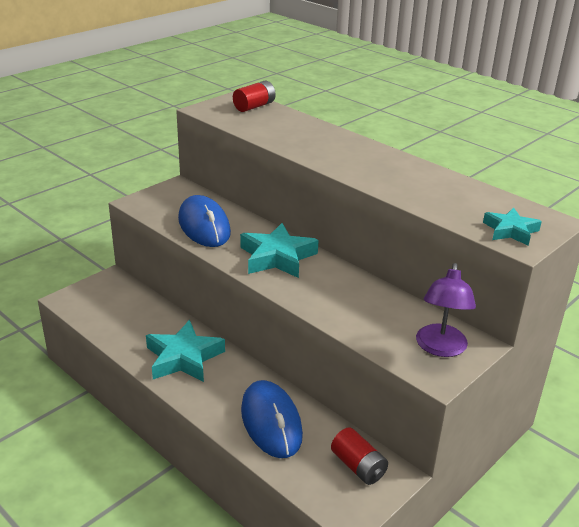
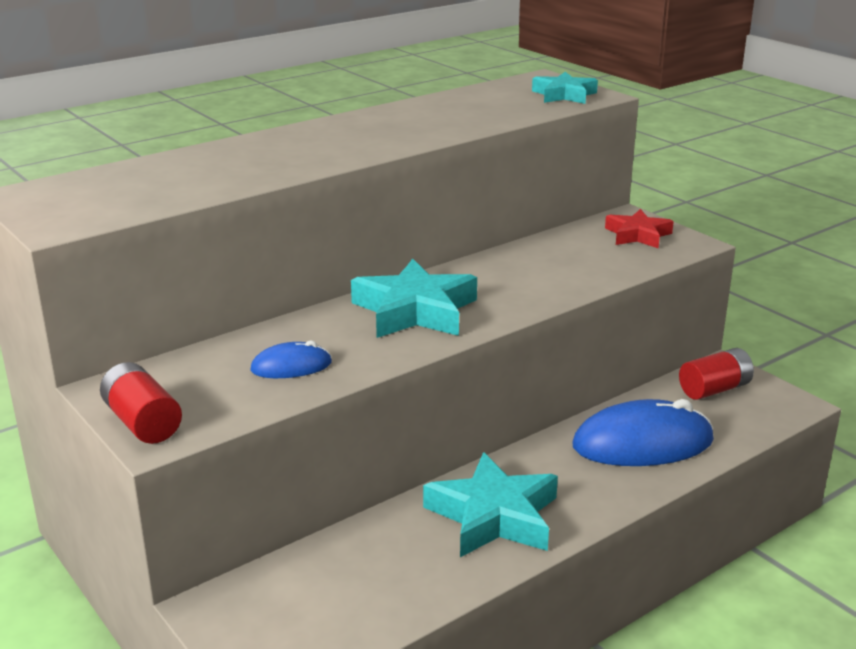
camera: 80 degrees left, 5 degrees down
blue mouse [178,195,231,247] -> blue mouse [250,340,332,378], size x0.50
red battery [233,81,276,112] -> red battery moved to [100,362,182,444]
purple lamp [416,263,476,357] -> red star [605,209,674,248]

